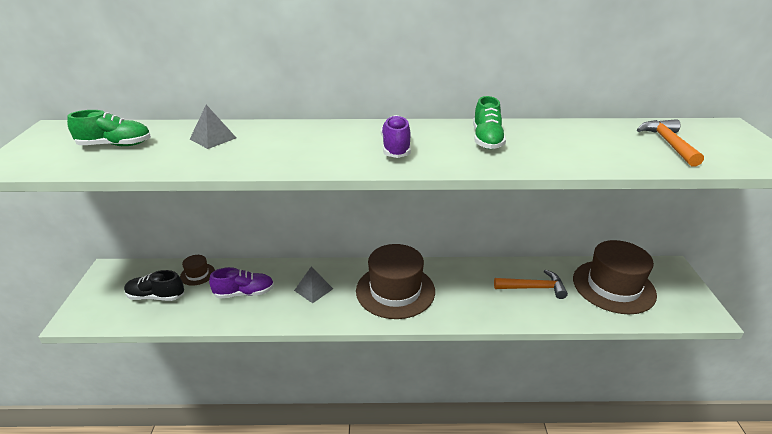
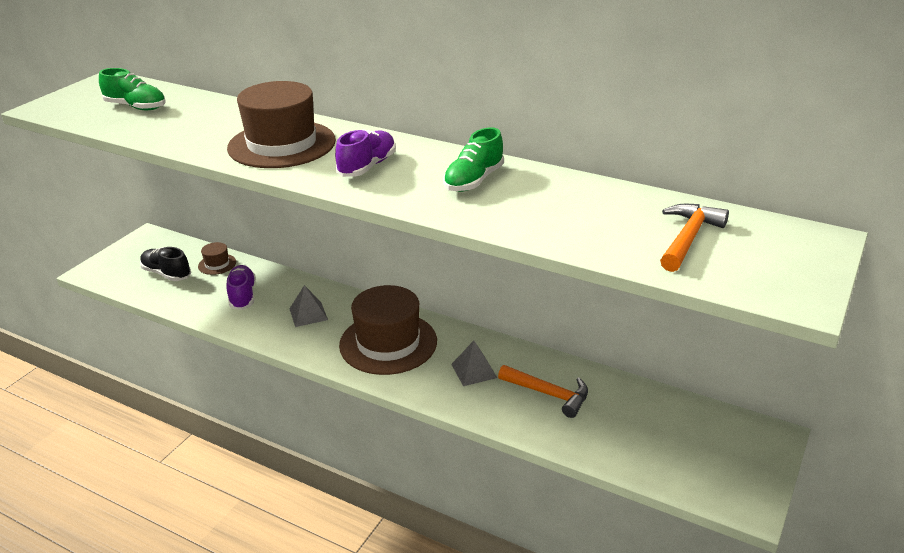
camera: 30 degrees right, 0 degrees up
grey pyramid [190,105,236,149] -> grey pyramid moved to [451,341,497,386]
purple shoe [209,267,274,299] -> purple shoe turned 120 degrees counterclockwise [226,265,256,310]
brown hat [573,240,657,314] -> brown hat moved to [227,81,336,168]

